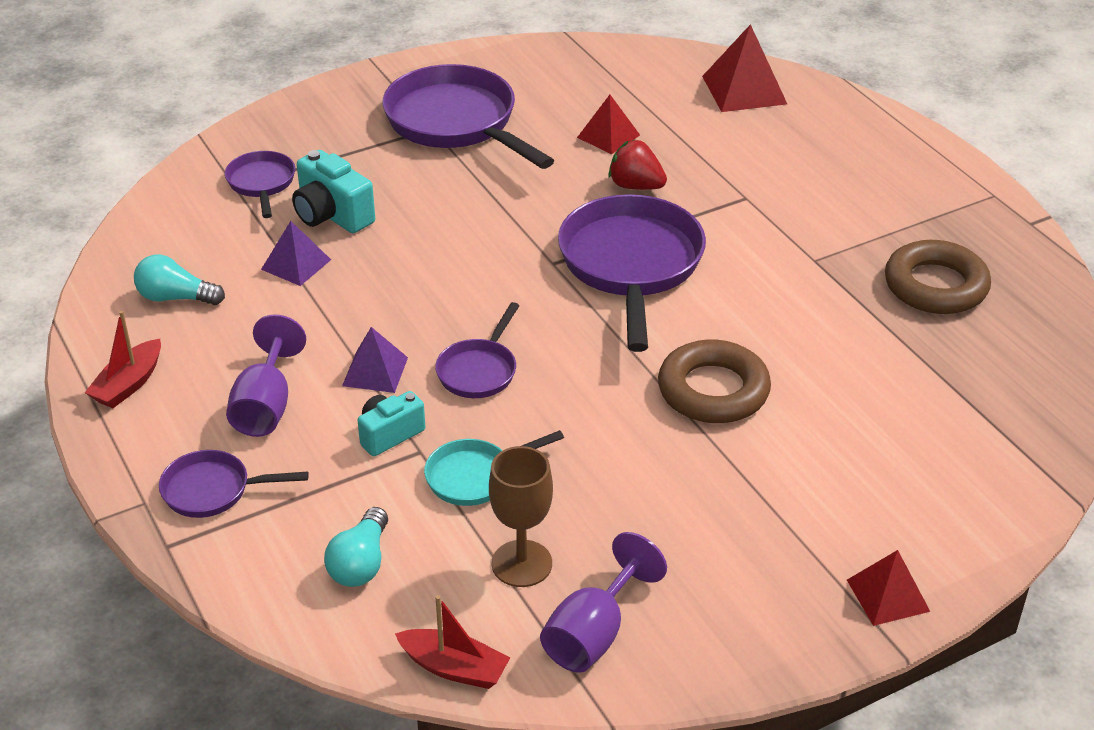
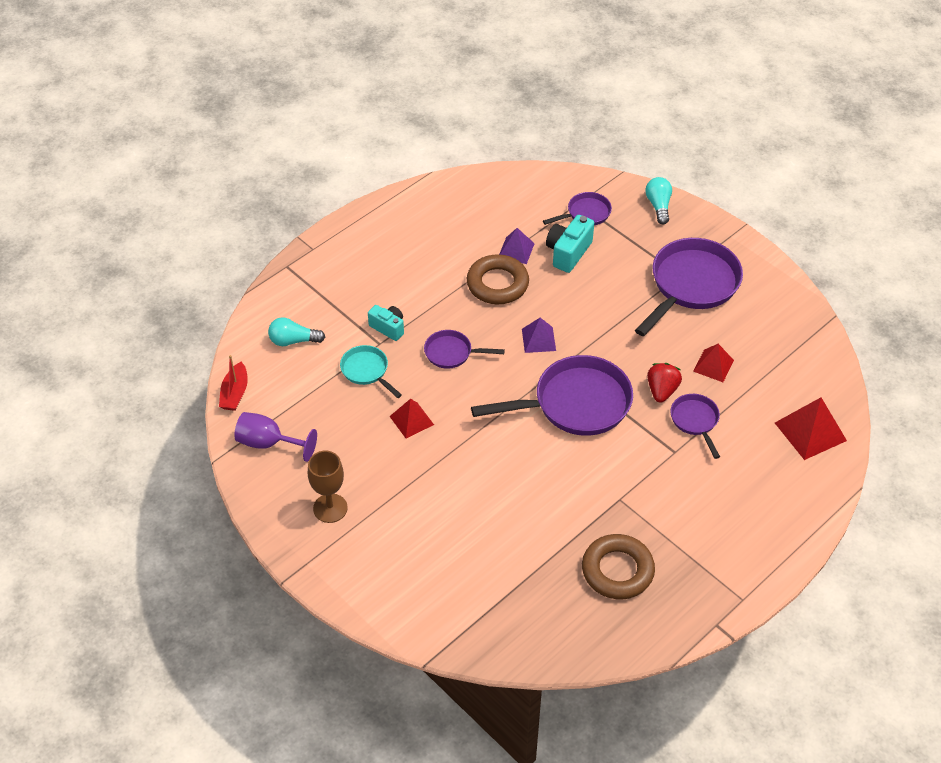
camera: 75 degrees right, 10 degrees up
red boat [85,311,161,408] -> none
turquoise light bulb [134,254,225,305] -> turquoise light bulb moved to [645,177,672,225]
purple pan [159,450,309,518] -> purple pan moved to [670,394,720,459]
purple goblet [226,314,306,437] -> none
purple pyramid [342,327,408,393] -> purple pyramid moved to [522,318,556,353]
brown goblet [489,446,553,587] -> brown goblet moved to [308,451,348,523]
brown ring [658,339,771,423] -> brown ring moved to [467,254,529,304]
red pyramid [847,550,930,626] -> red pyramid moved to [389,399,434,438]

